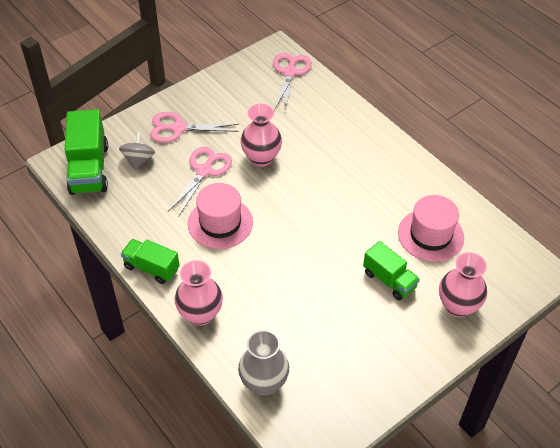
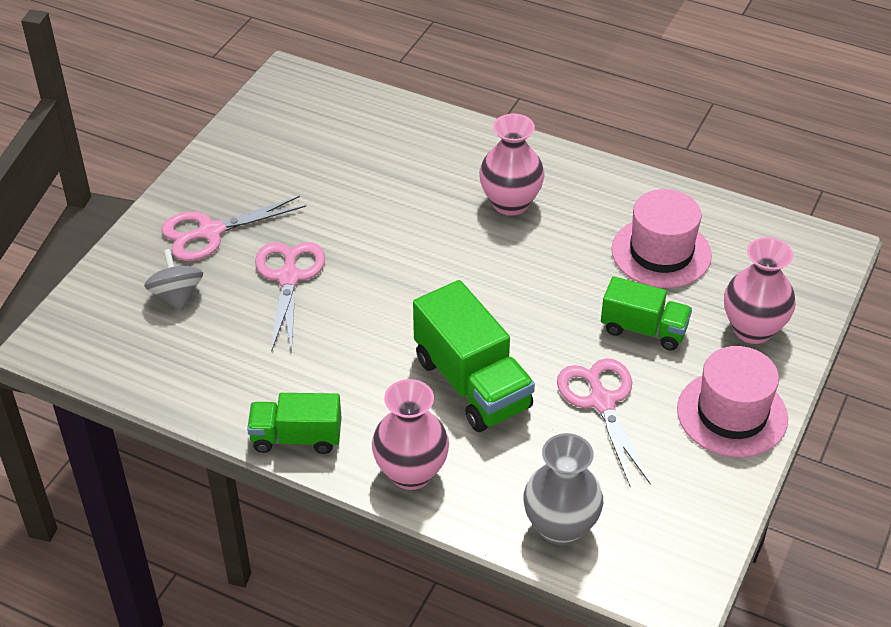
camera: 25 degrees left, 5 degrees down
green truck [65,109,108,195] -> green truck moved to [413,280,535,432]
pink hat [188,183,253,249] -> pink hat moved to [677,346,788,458]
pink vase [240,104,282,167] -> pink vase moved to [479,114,545,216]
pink scissors [273,53,312,112] -> pink scissors moved to [557,358,651,488]

